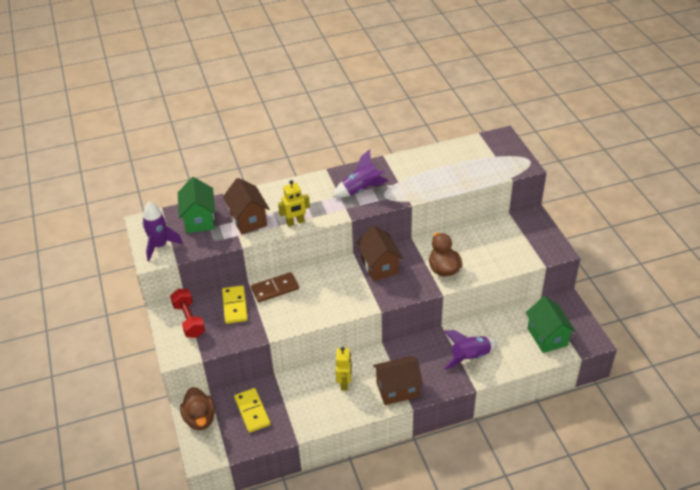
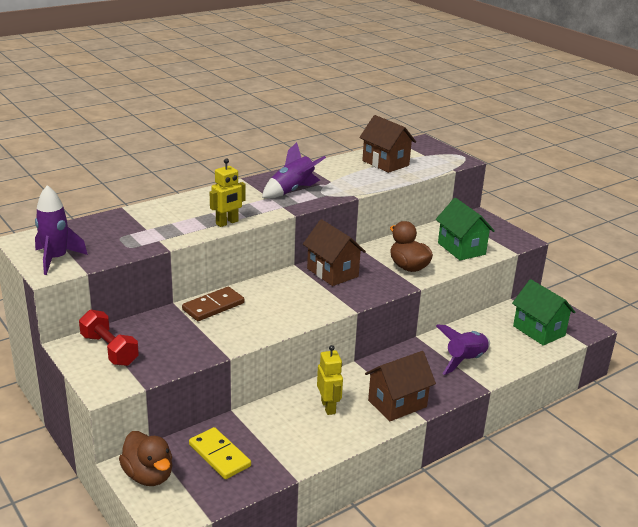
camera: 20 degrees left, 15 degrees down
green house [178,177,215,233] -> green house moved to [436,198,495,260]
yellow domino [222,285,248,324] -> none
brown house [223,178,269,235] -> brown house moved to [359,115,416,173]

